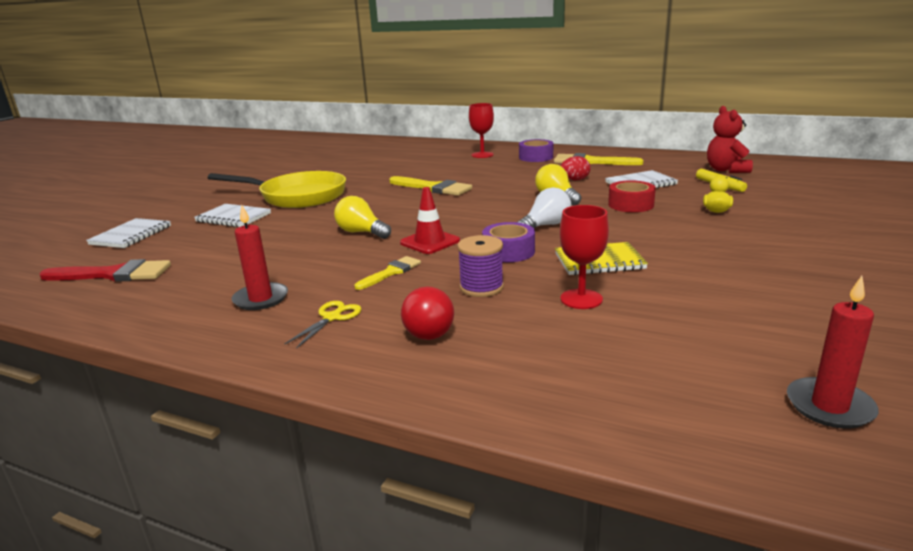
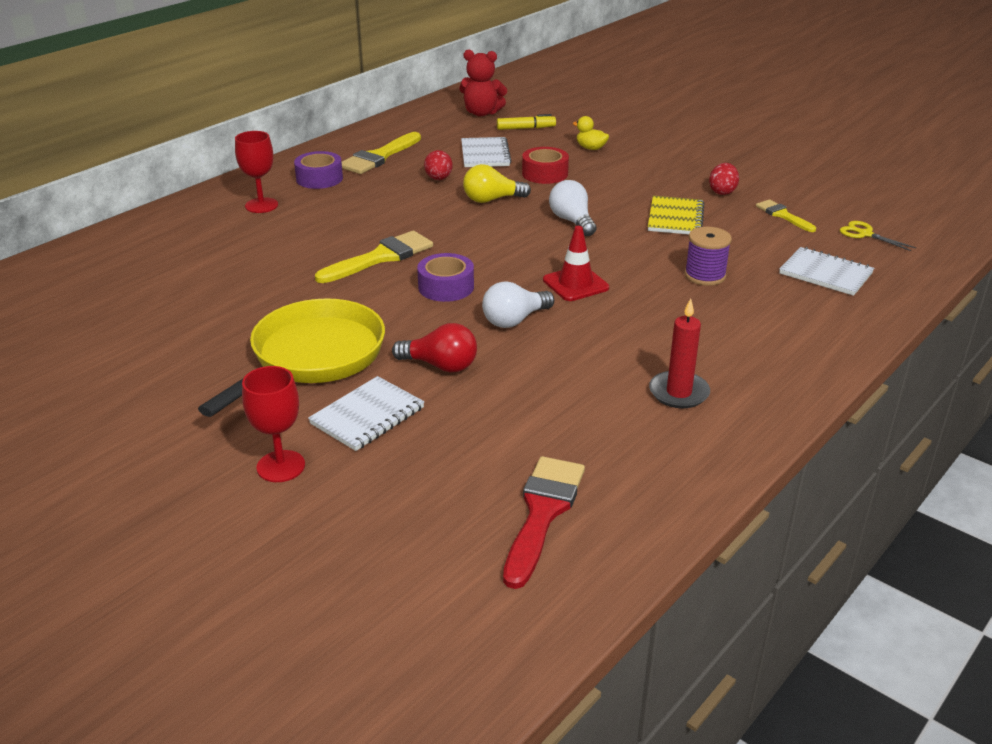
camera: 75 degrees left, 10 degrees up
white notebook [86,218,171,248] -> white notebook moved to [779,247,874,296]
yellow scissors [284,301,361,349] -> yellow scissors moved to [840,221,916,251]
yellow light bulb [334,196,391,239] -> white light bulb [482,281,554,328]
yellow brush [354,256,421,290] -> yellow brush moved to [756,199,816,232]
red light bulb [401,287,454,340] -> red light bulb moved to [392,323,477,372]
purple tape [482,222,535,262] -> purple tape moved to [417,253,474,302]
red goblet [560,205,609,309] -> red goblet moved to [242,366,305,482]
red candle [787,276,879,429] -> none
none -> red egg [709,163,739,195]

